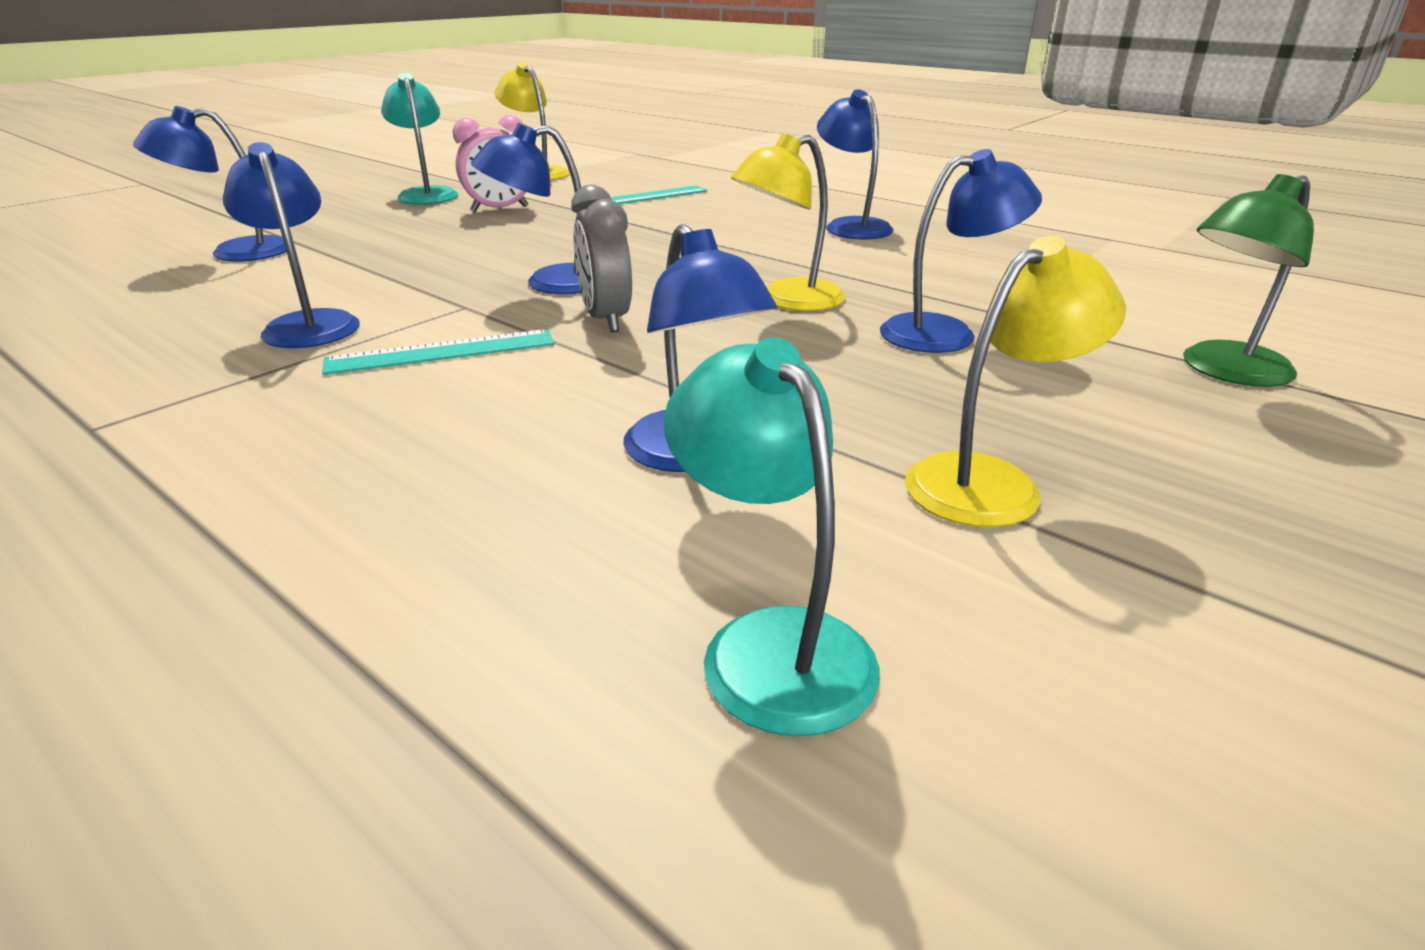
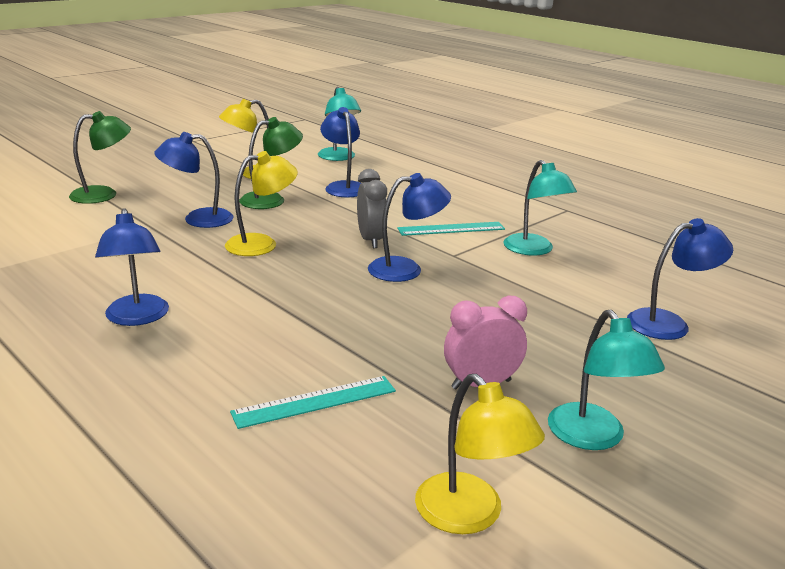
camera: 175 degrees left, 5 degrees down
blue lamp [223,142,360,348] -> turquoise lamp [503,160,577,256]
none -> green lamp [239,117,303,209]

